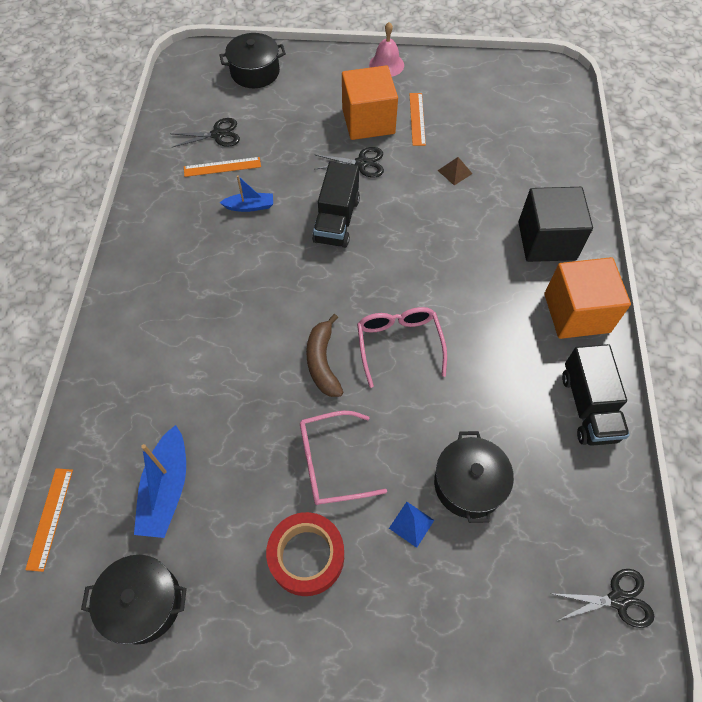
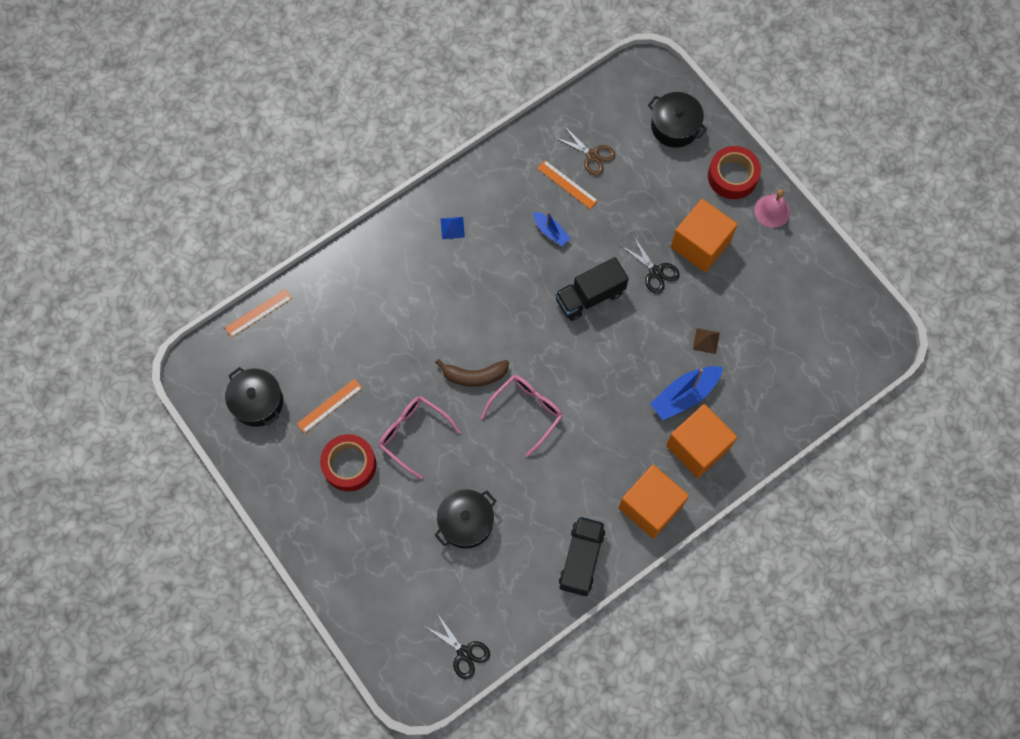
camera: 50 degrees right, 10 degrees up
blue boat [134,425,186,538] -> blue boat moved to [650,366,723,420]
black scissors [172,118,240,148] -> brown scissors [554,125,616,176]
brown banana [306,314,343,397] -> brown banana turned 135 degrees counterclockwise [435,359,509,387]
blue pyramid [389,502,434,548] -> blue pyramid moved to [441,217,465,239]
orange ruler [409,93,426,146] -> orange ruler moved to [297,379,362,433]
black cube [519,187,593,262] -> orange cube [666,404,737,478]
black truck [562,344,630,446] -> black truck turned 150 degrees clockwise [559,516,605,596]
none -> red tape [708,146,761,199]

